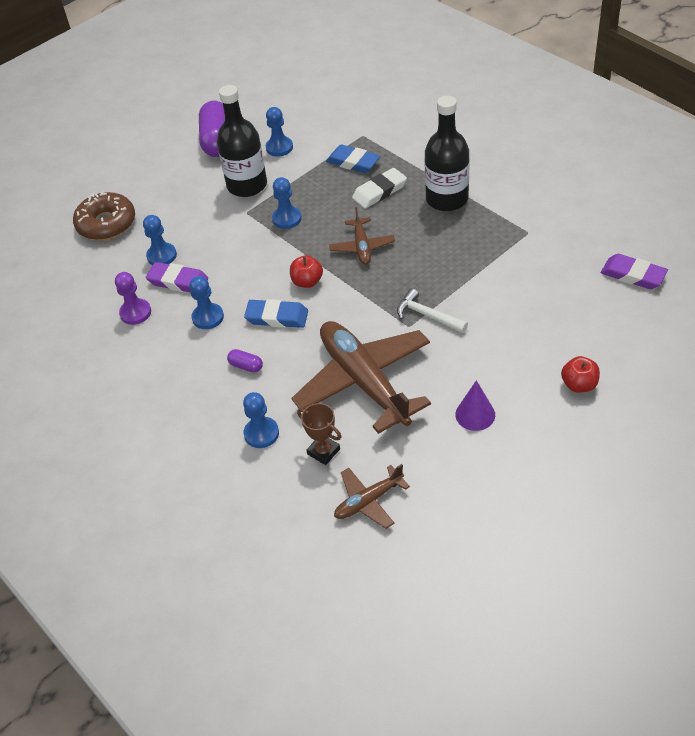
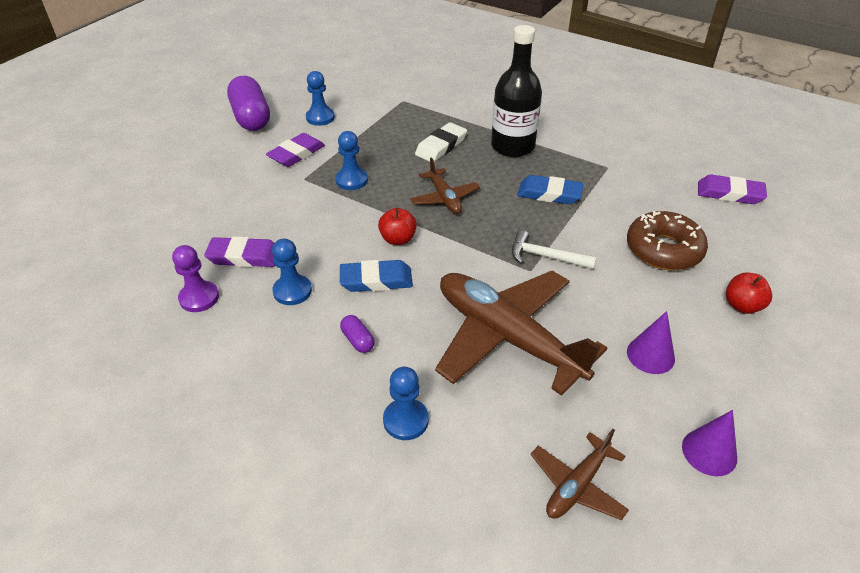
camera: 20 degrees left, 5 degrees down
brown donut [73,192,135,240] -> brown donut moved to [627,211,708,270]
blue pawn [143,215,177,265] -> none
black bottle [217,85,267,197] -> purple eraser [266,133,325,167]
purple capsule [227,349,263,373] -> purple capsule turned 45 degrees clockwise [340,315,375,353]
brown trophy [297,403,342,465] -> none
blue eraser [326,145,380,173] -> blue eraser moved to [517,175,584,204]
none -> purple cone [682,410,737,476]

